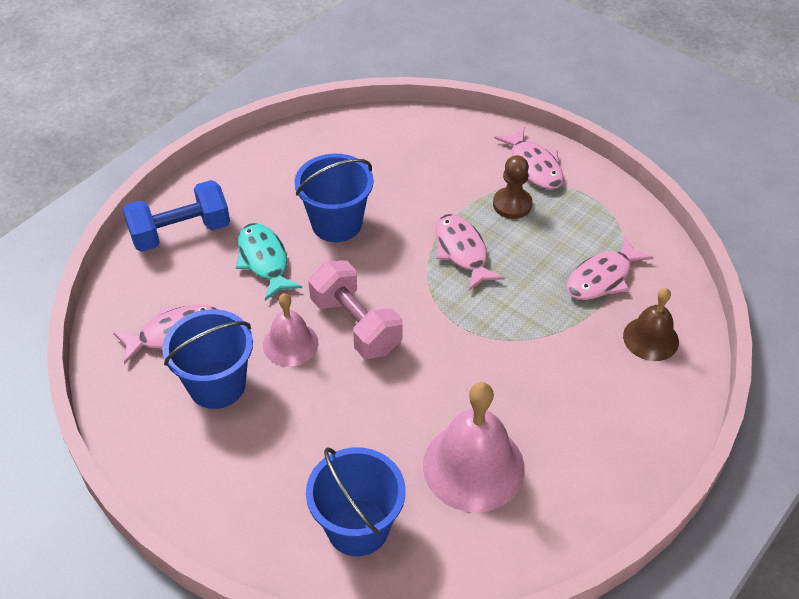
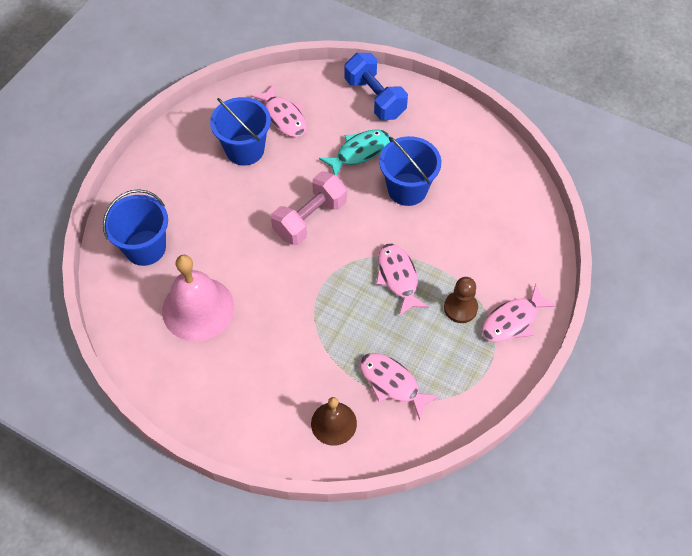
camera: 80 degrees right, 10 degrees up
pink bell [263,293,318,367] -> none
pink fish [435,214,505,291] -> pink fish turned 75 degrees counterclockwise [376,244,429,316]

